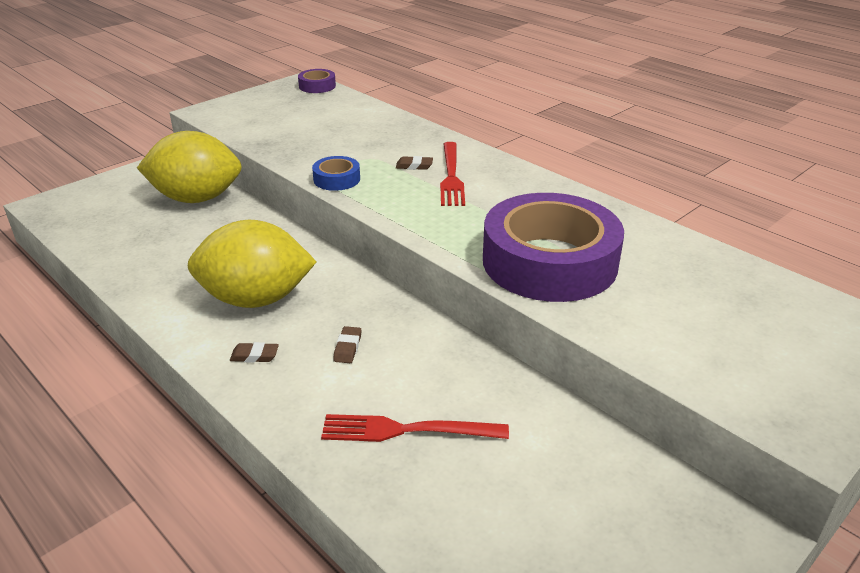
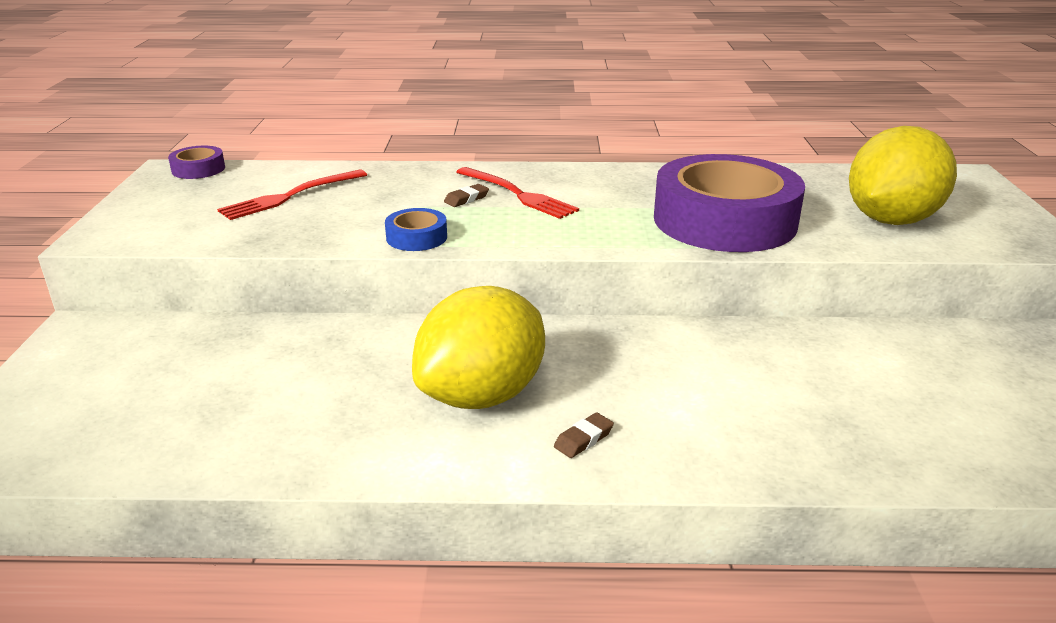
camera: 45 degrees left, 5 degrees down
yellow lemon [137,131,242,203] -> yellow lemon moved to [849,126,957,225]
red fork [321,414,509,442] -> red fork moved to [217,170,367,220]
brown eraser [333,326,362,363] -> none

